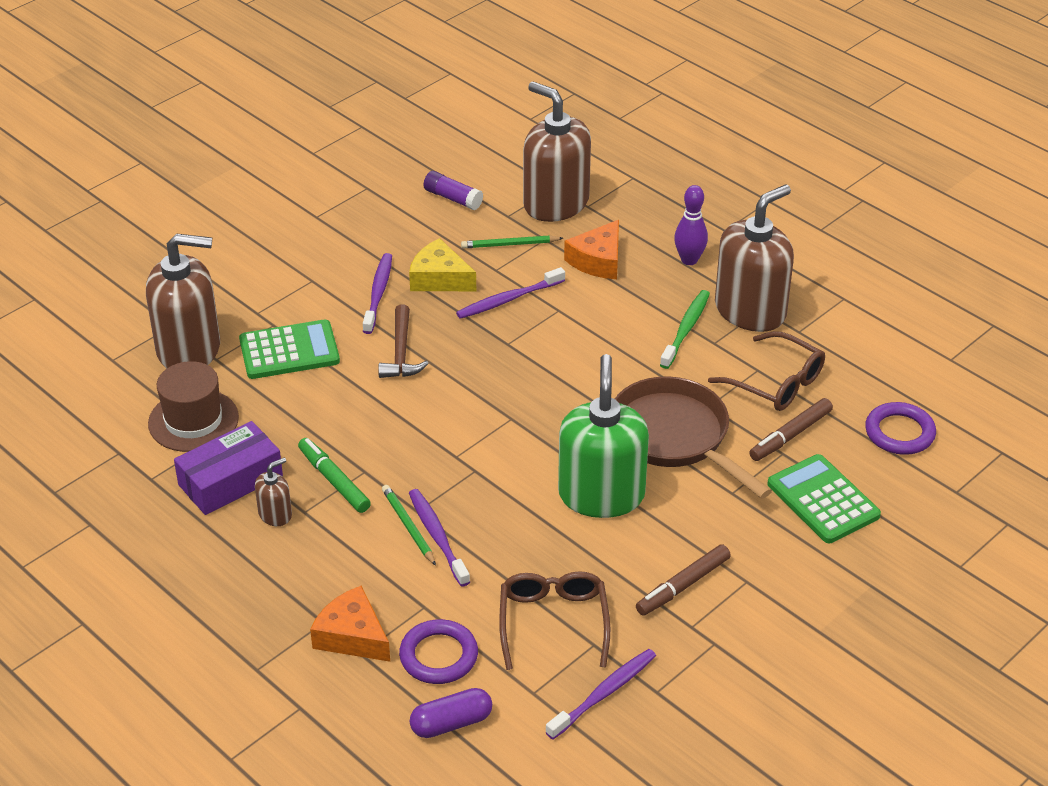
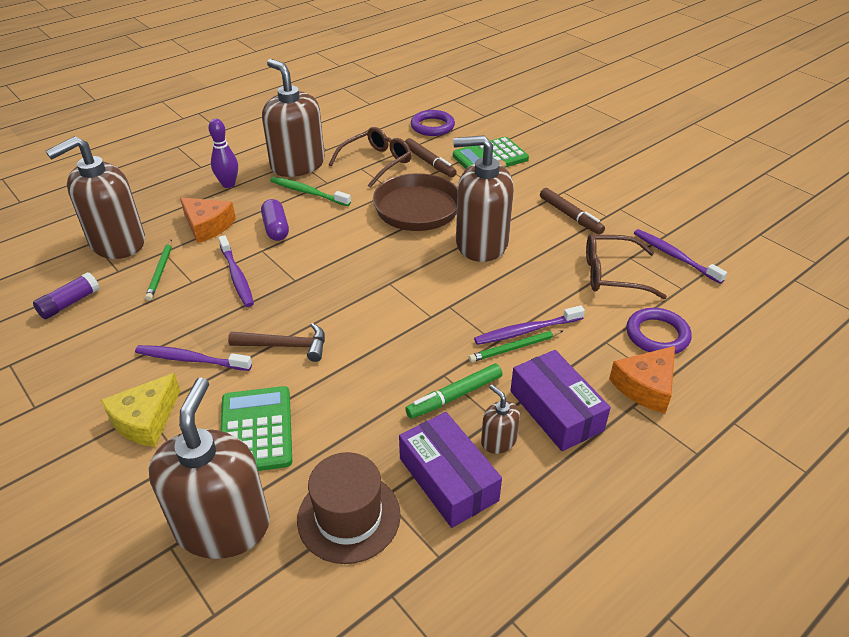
camera: 85 degrees left, 0 degrees up
yellow cheese [409,238,476,291] -> yellow cheese moved to [101,373,180,447]
purple capsule [410,688,492,738] -> purple capsule moved to [261,199,289,241]
green soap dispenser [558,354,649,518] -> brown soap dispenser [453,135,514,262]
none -> purple box [510,350,611,451]

